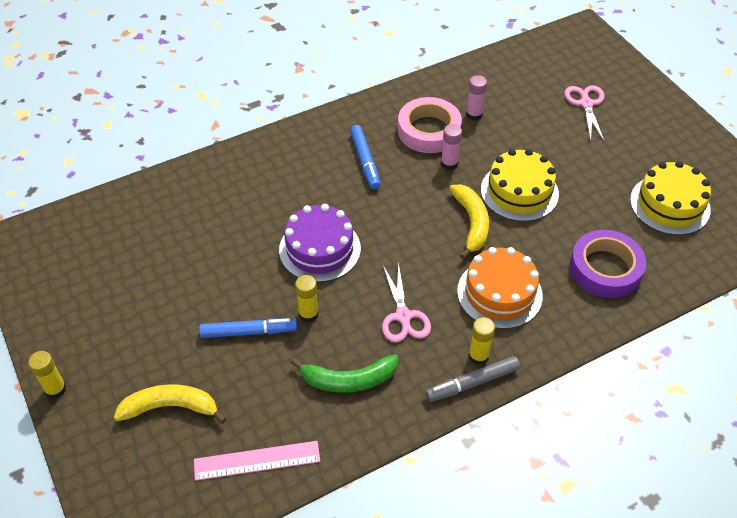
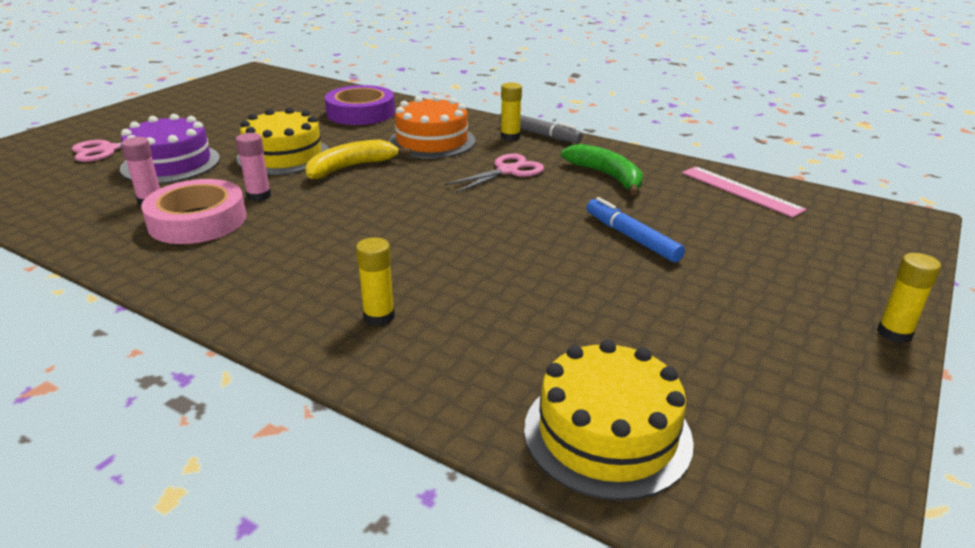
camera: 120 degrees left, 20 degrees down
yellow banana [114,384,227,423] -> none
purple cake [279,204,361,282] -> purple cake moved to [120,114,220,183]
yellow glue stick [295,275,318,322] -> yellow glue stick moved to [356,237,395,326]
blue marker [350,125,381,190] -> none
yellow cake [630,161,711,235] -> yellow cake moved to [524,340,694,501]

